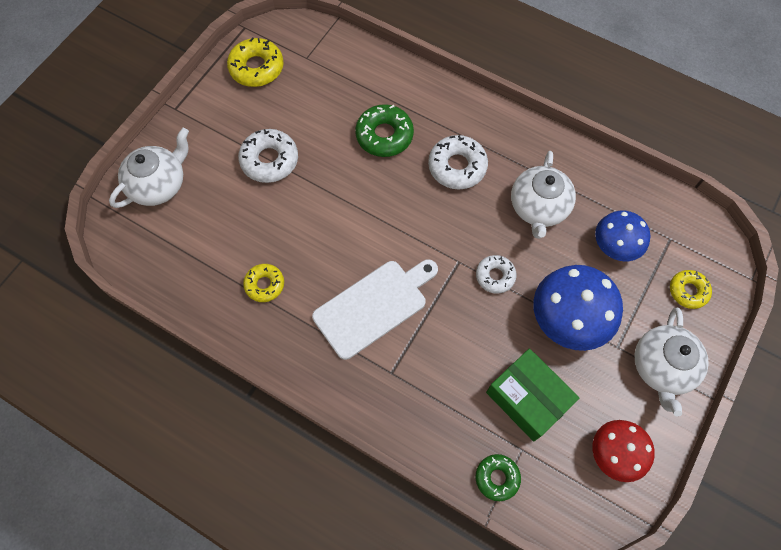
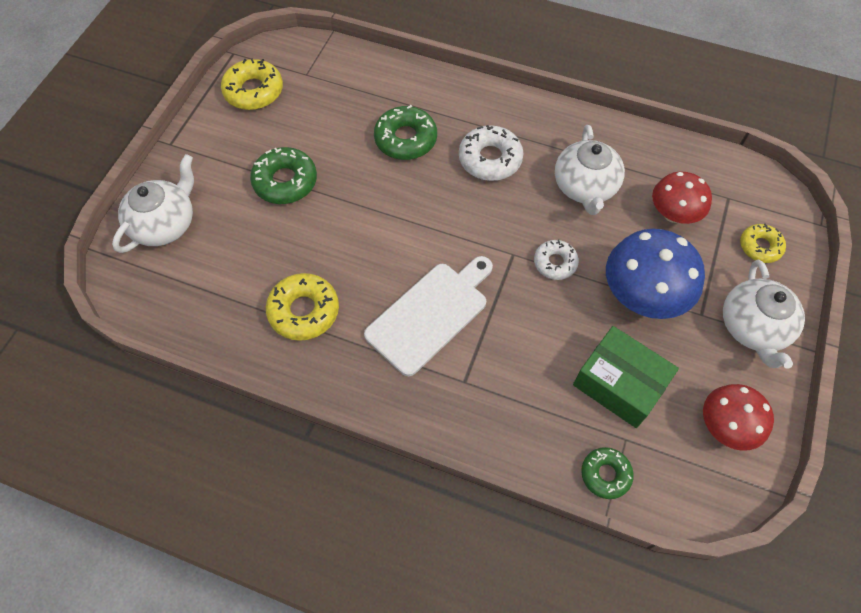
camera: 10 degrees left, 5 degrees down
white donut [238,129,298,183] -> green donut [250,147,317,204]
yellow donut [243,264,284,302] -> yellow donut [266,273,339,341], size x1.57
blue mushroom [595,211,650,261] -> red mushroom [652,172,712,224]

